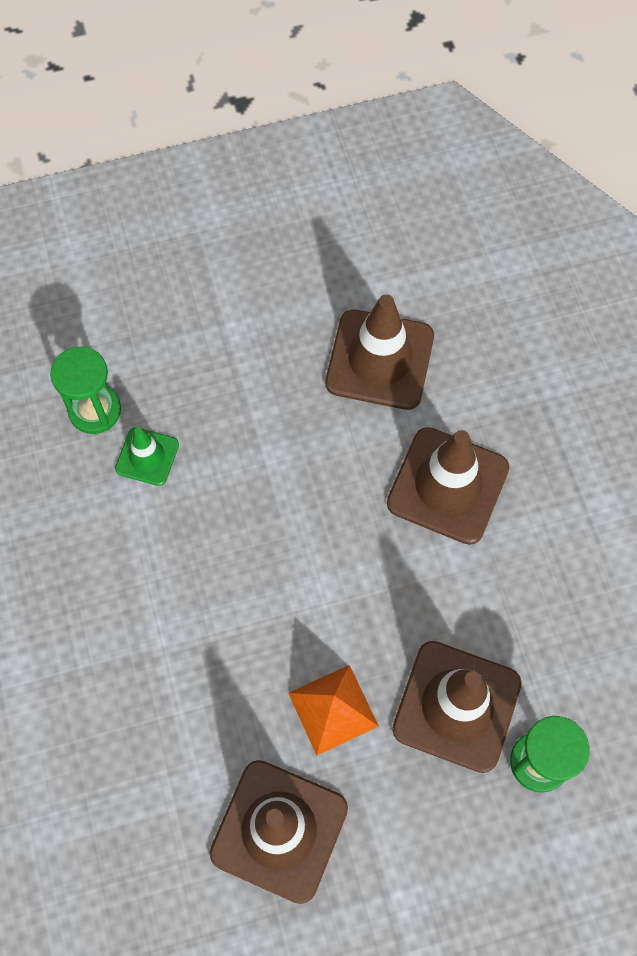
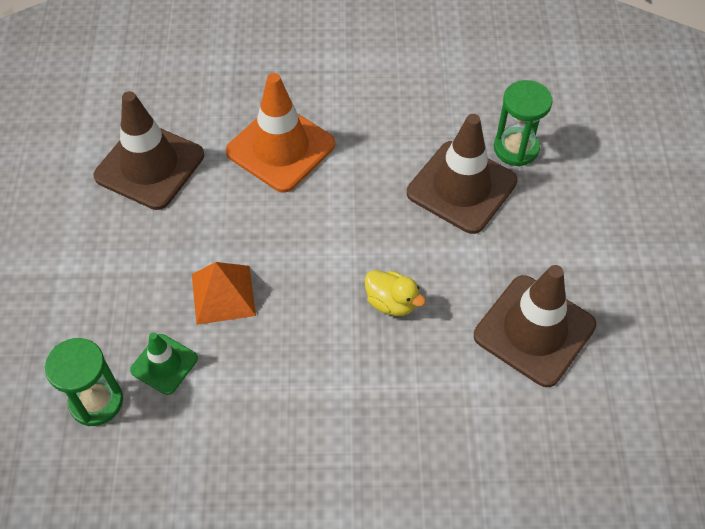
camera: 75 degrees left, 10 degrees down
orange pyramid [288,665,379,756] -> orange pyramid moved to [192,262,256,325]
brown traffic cone [387,427,509,545] -> orange traffic cone [226,73,335,193]
none -> yellow duck [365,270,426,316]

